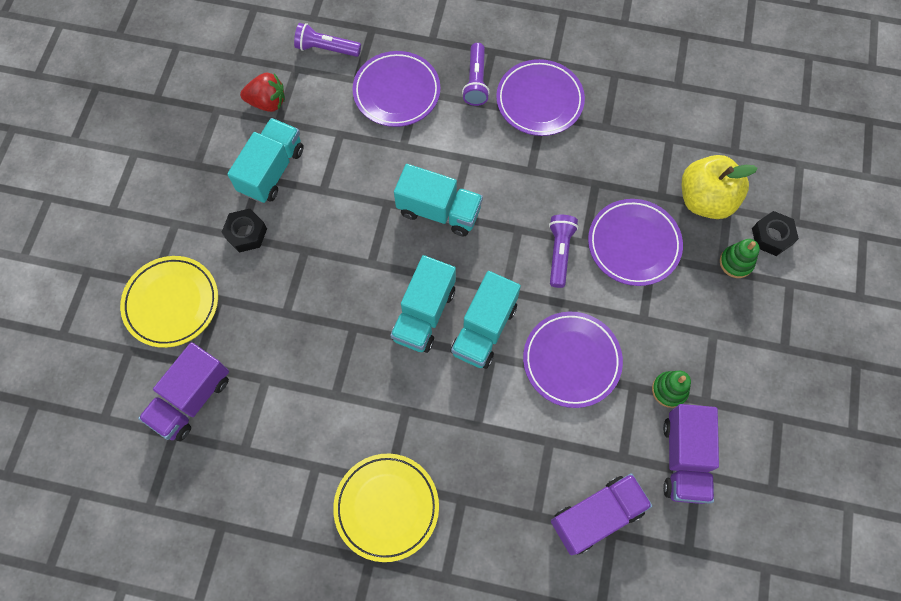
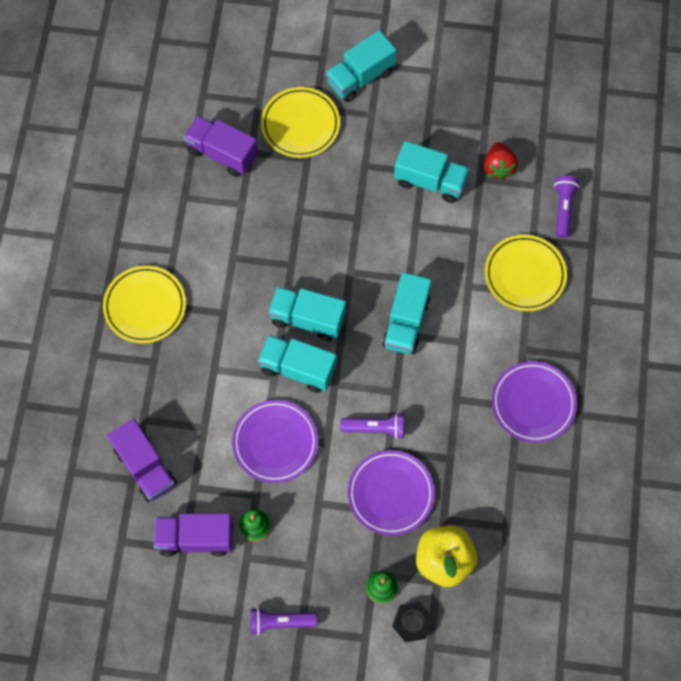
camera: 85 degrees right, 0 degrees up
black nut [221,209,267,253] -> none
purple plate [352,51,440,127] -> yellow plate [485,235,567,311]
purple flashlight [462,43,490,106] -> purple flashlight moved to [250,607,317,635]
none -> turquoise truck [326,30,396,102]

